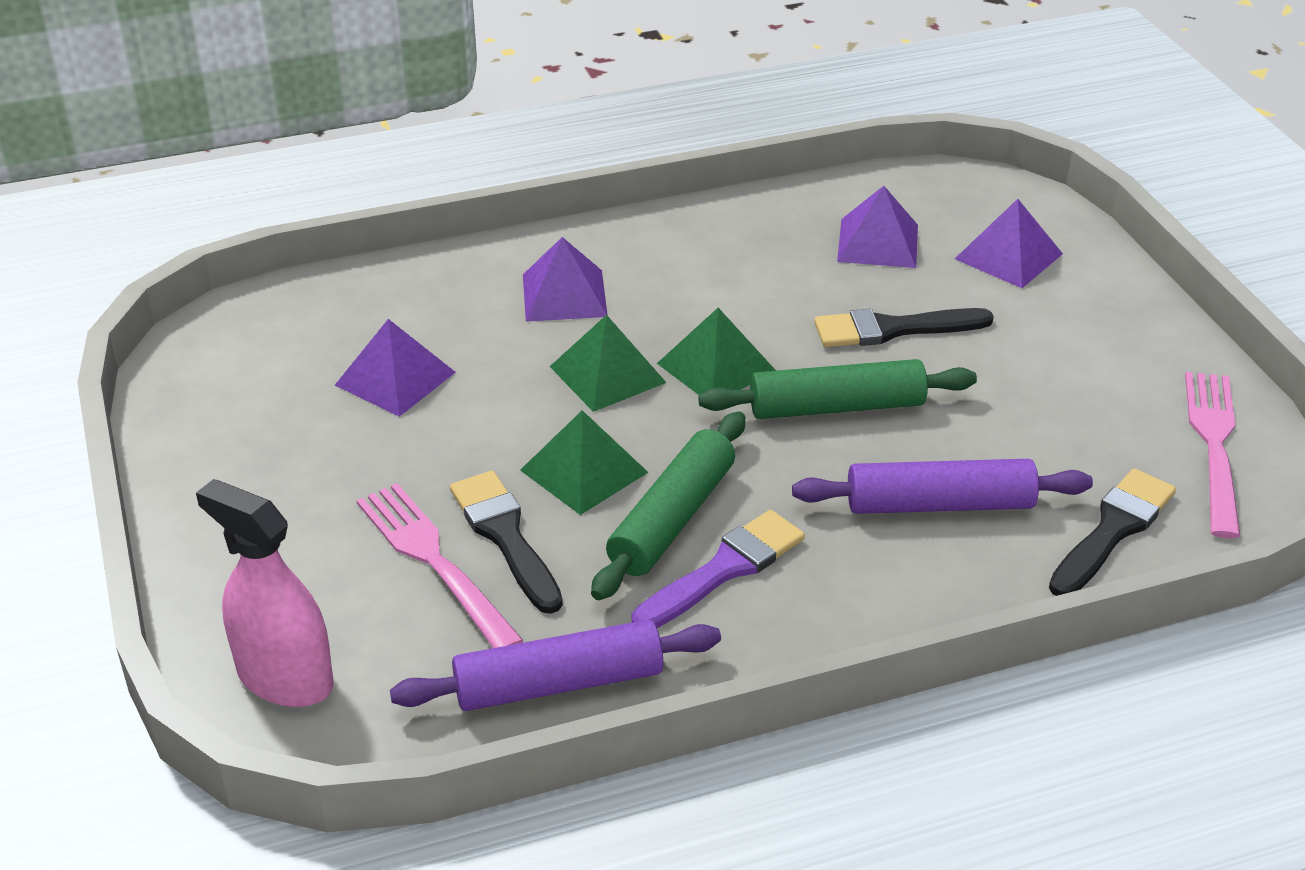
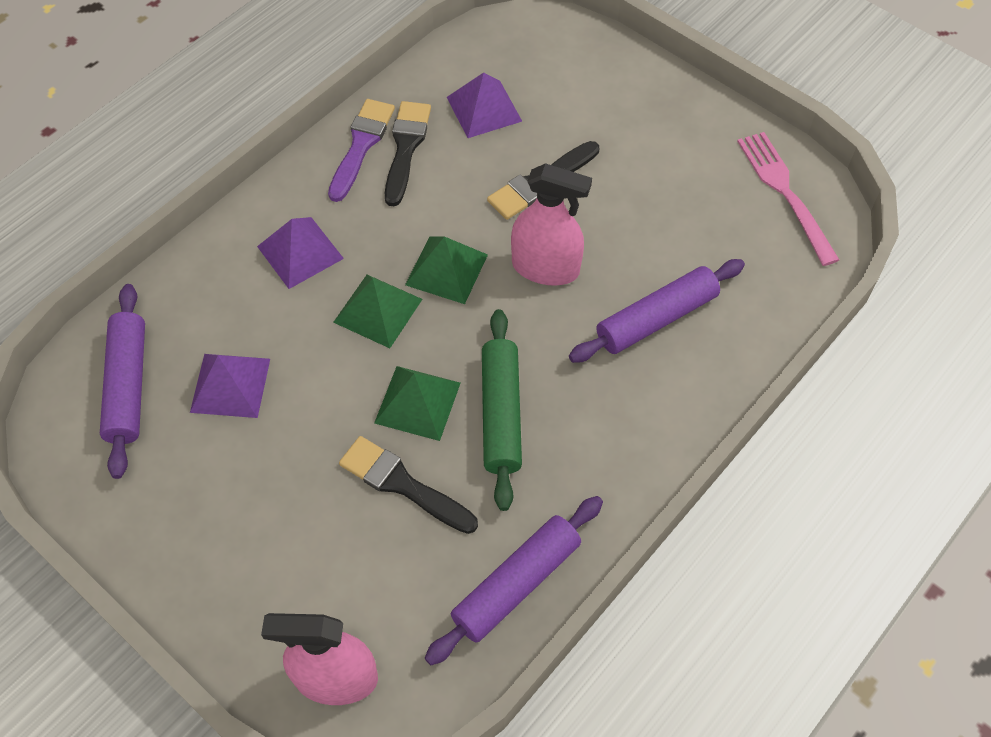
camera: 30 degrees left, 20 degrees up
pink fork [356,483,524,648] -> none
purple brush [632,510,805,628] -> purple brush moved to [328,99,395,202]
green rolling pin [698,359,977,419] -> pink spray bottle [511,163,592,286]
purple pyramid [955,199,1063,288] -> none
black brush [1049,468,1176,596] -> black brush moved to [385,101,431,206]
none -> purple rolling pin [100,284,145,479]

